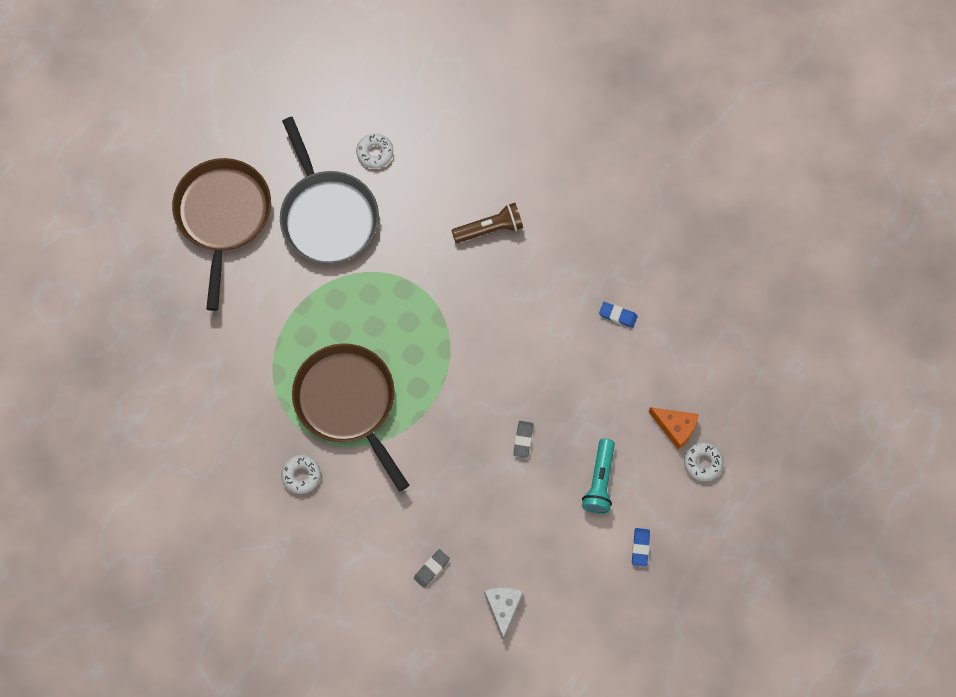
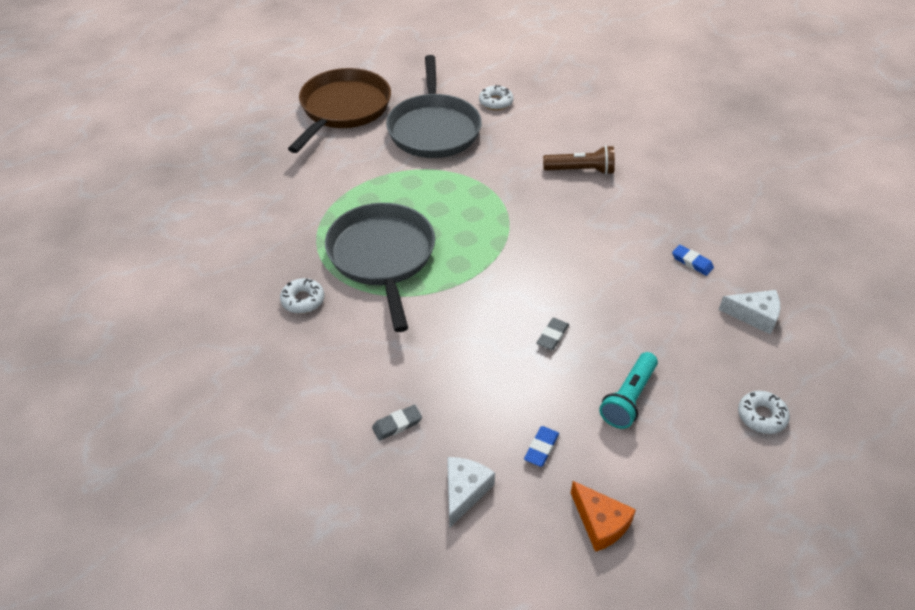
camera: 20 degrees right, 25 degrees down
brown pan [292,343,409,492] -> grey pan [325,203,435,332]
blue eraser [632,528,650,567] -> blue eraser moved to [524,426,559,467]
orange cheese [649,407,699,449] -> orange cheese moved to [571,481,636,552]
none -> white cheese [718,290,780,335]

